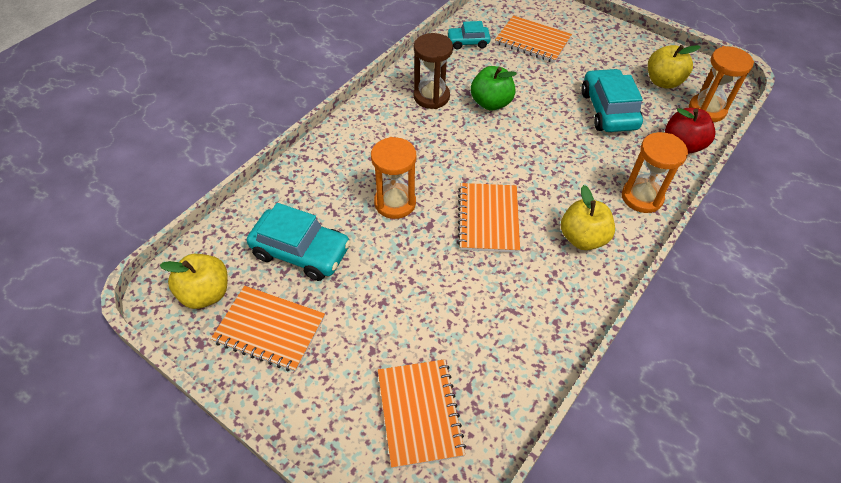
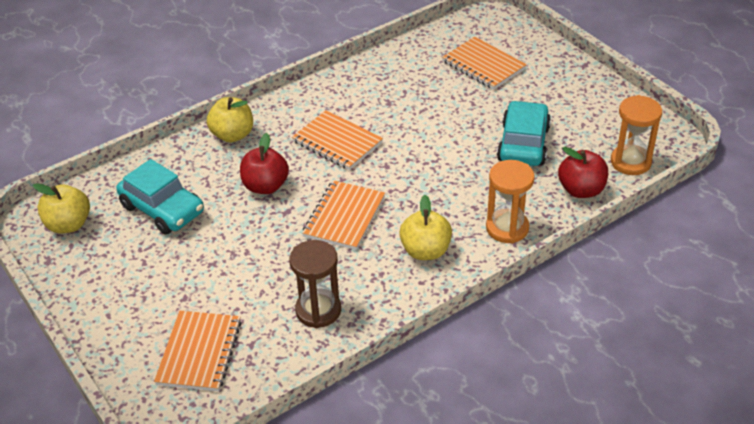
camera: 20 degrees right, 10 degrees down
orange notebook [211,286,325,372] -> orange notebook moved to [292,110,383,170]
orange hourglass [371,137,416,219] -> red apple [240,133,289,194]
brown hourglass [414,33,453,109] -> brown hourglass moved to [289,240,341,328]
turquoise car [447,21,491,50] -> none
green apple [471,66,517,110] -> none
yellow apple [648,45,700,89] -> yellow apple moved to [207,97,253,143]

